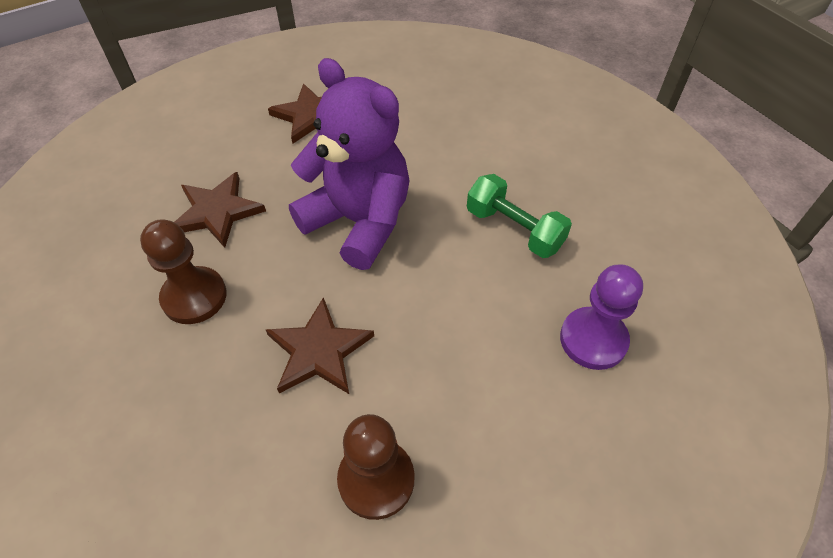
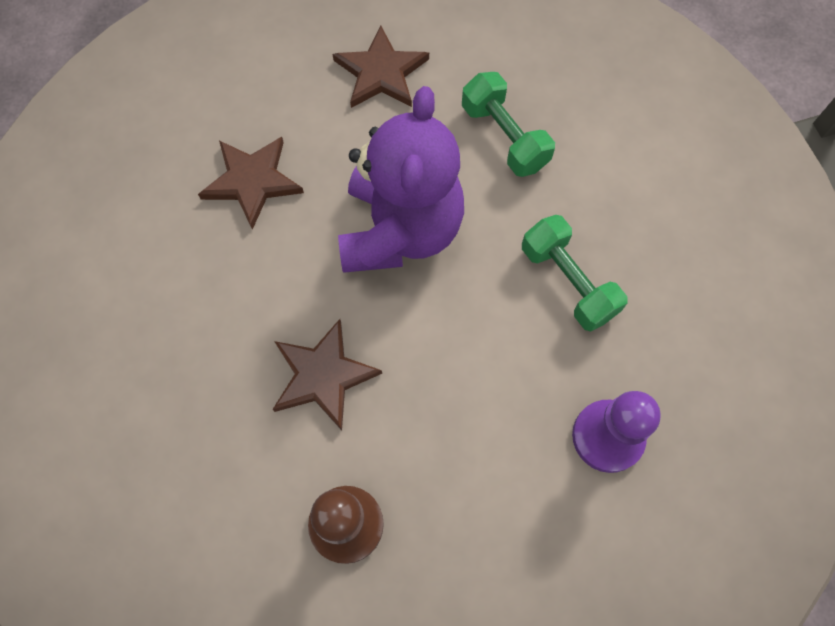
camera: 15 degrees right, 15 degrees up
brown pawn [140,219,227,324] -> none
purple teddy bear [289,58,410,270] -> purple teddy bear turned 45 degrees clockwise [338,86,464,273]
none -> green dumbbell [462,72,555,177]

